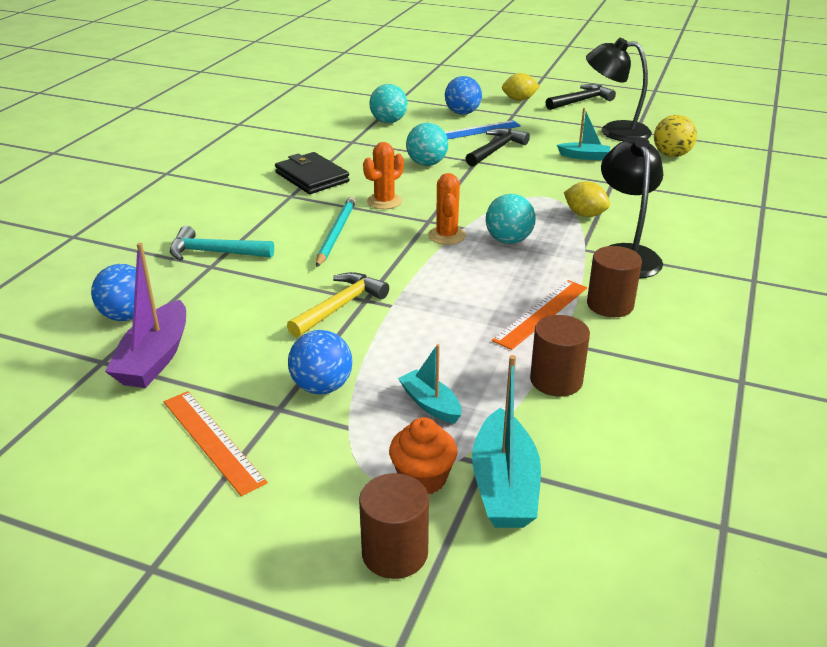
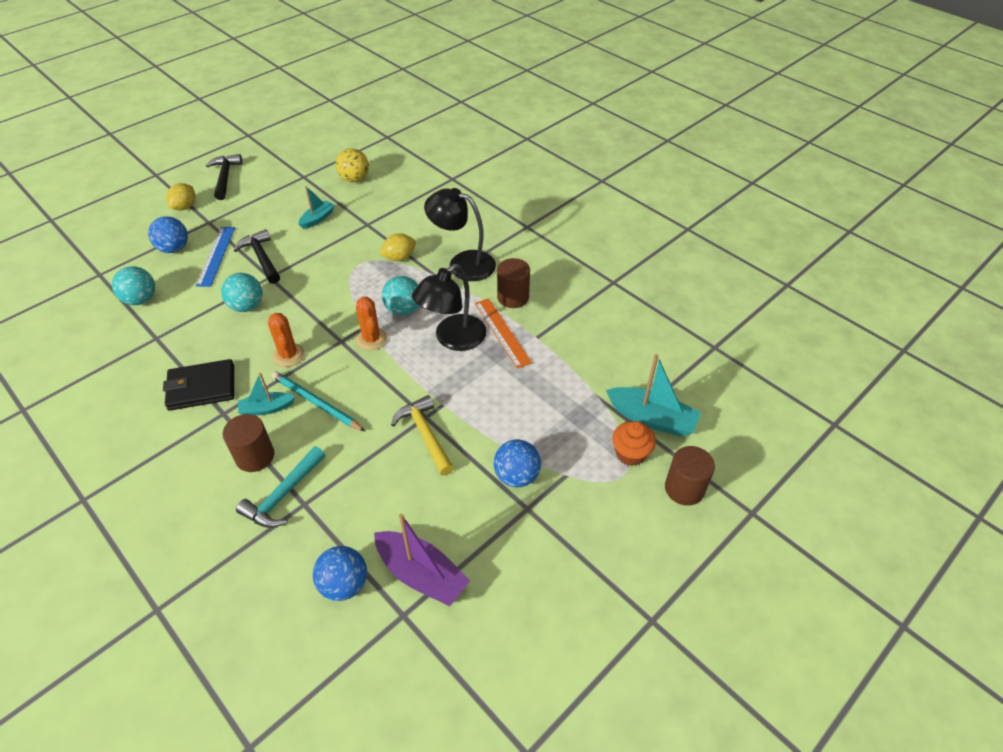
camera: 65 degrees left, 15 degrees up
orange ruler [164,391,267,496] -> none
turquoise boat [398,344,461,424] -> turquoise boat moved to [238,373,295,416]
orange cactus [428,173,466,245] -> orange cactus turned 45 degrees clockwise [356,297,387,350]
brown cylinder [530,315,590,396] -> brown cylinder moved to [223,414,274,472]
black lamp [586,38,652,141] -> black lamp moved to [412,264,486,351]

